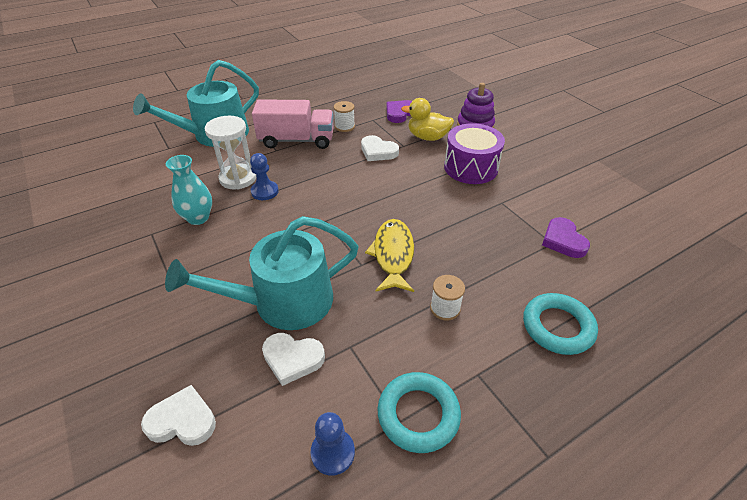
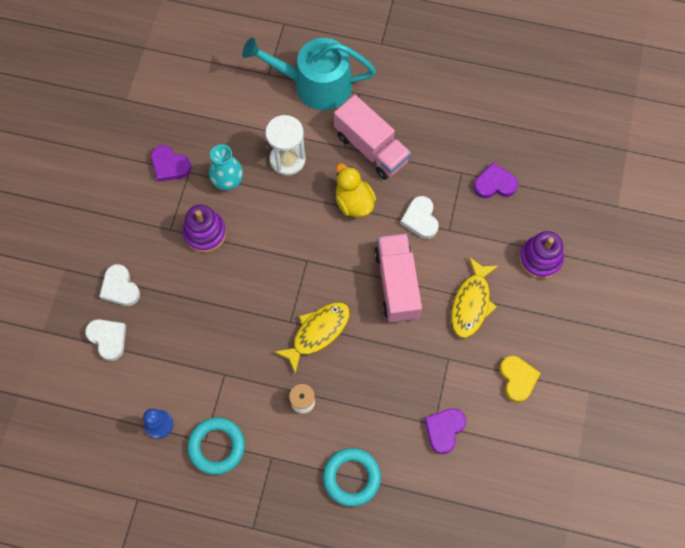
camera: 45 degrees right, 25 degrees up
turquoise watering can [165,216,359,330] -> none
blue pawn [250,153,279,200] -> none
white heart [262,333,325,386] -> white heart moved to [99,264,140,306]
white spool [334,101,355,132] -> none
yellow duck [401,98,454,141] -> yellow duck moved to [336,163,376,218]
purple drum [444,123,505,184] -> yellow fish [451,257,498,338]
none -> purple heart [151,145,192,182]
none -> purple stacking toy [183,205,227,253]
none -> pink truck [374,233,422,323]
none -> yellow heart [499,356,541,403]

